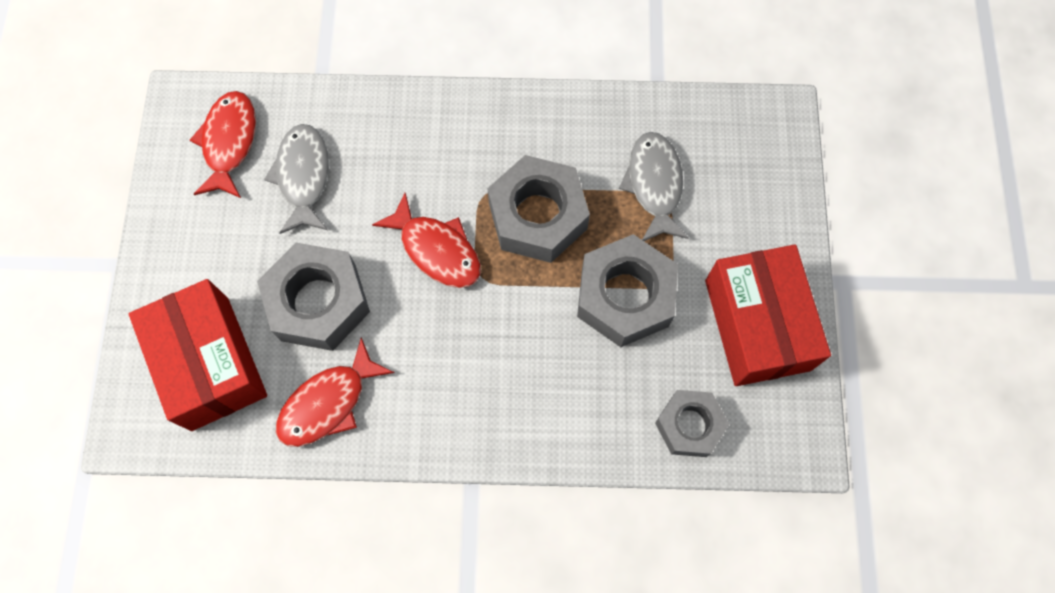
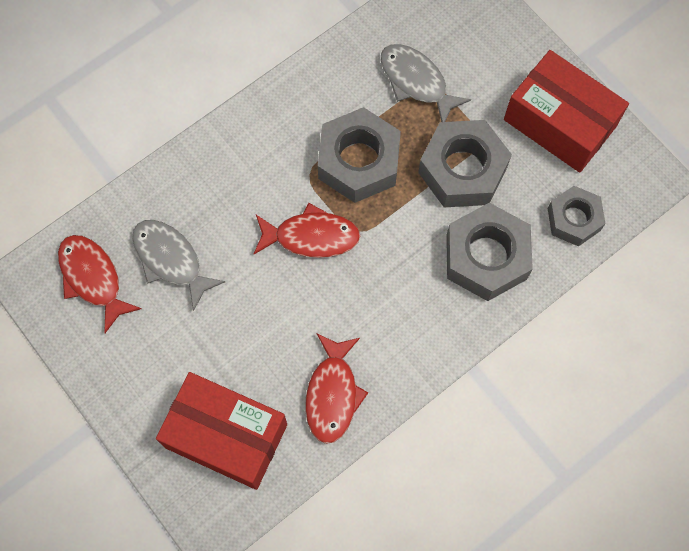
camera: 40 degrees left, 0 degrees up
grey nut [257,243,370,351] -> grey nut moved to [446,203,533,301]

